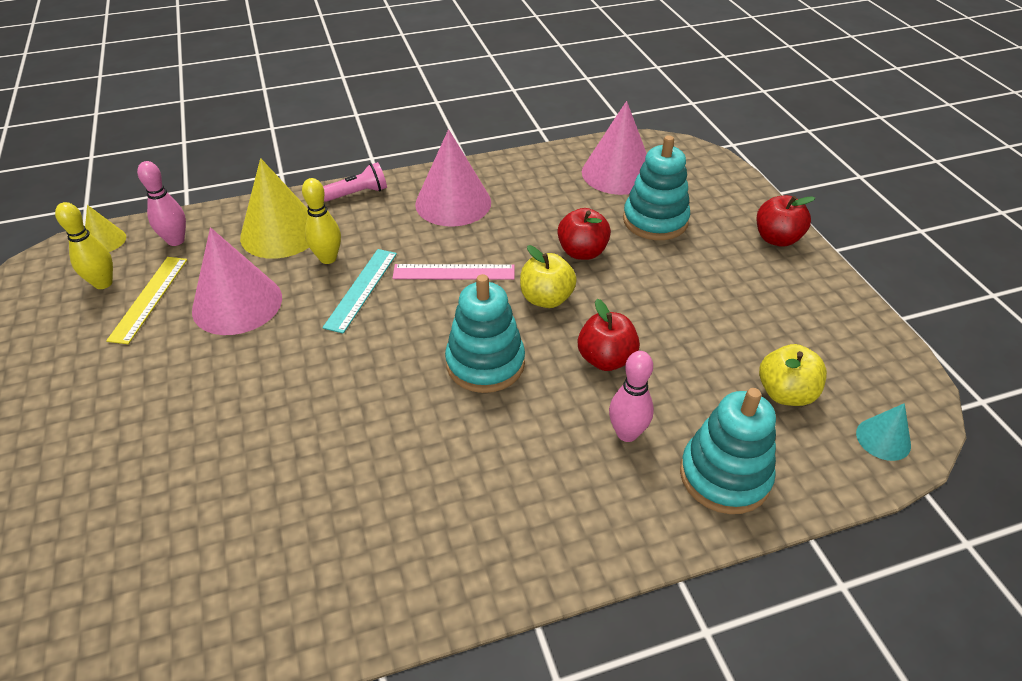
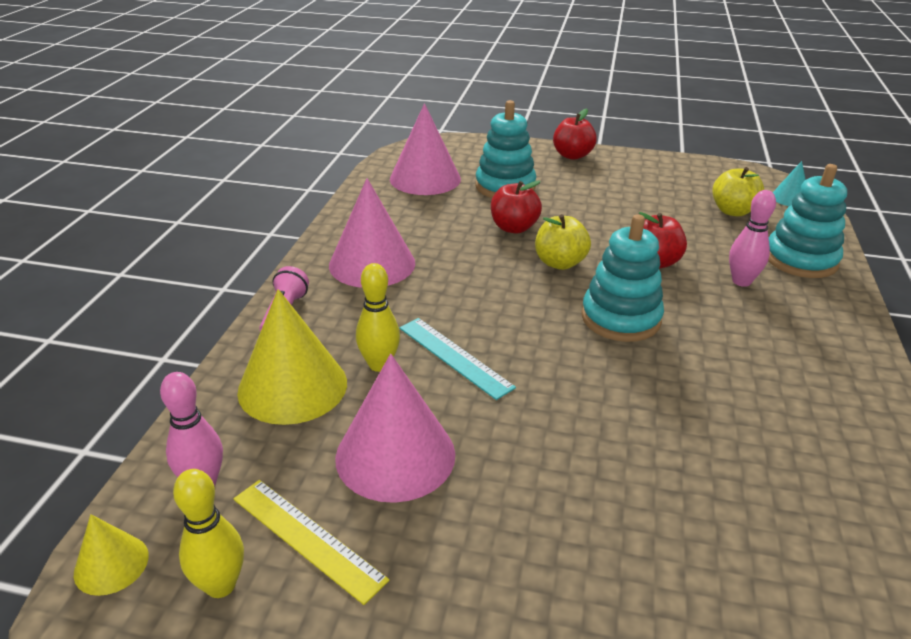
camera: 60 degrees left, 10 degrees down
pink ruler [393,264,515,280] -> none

